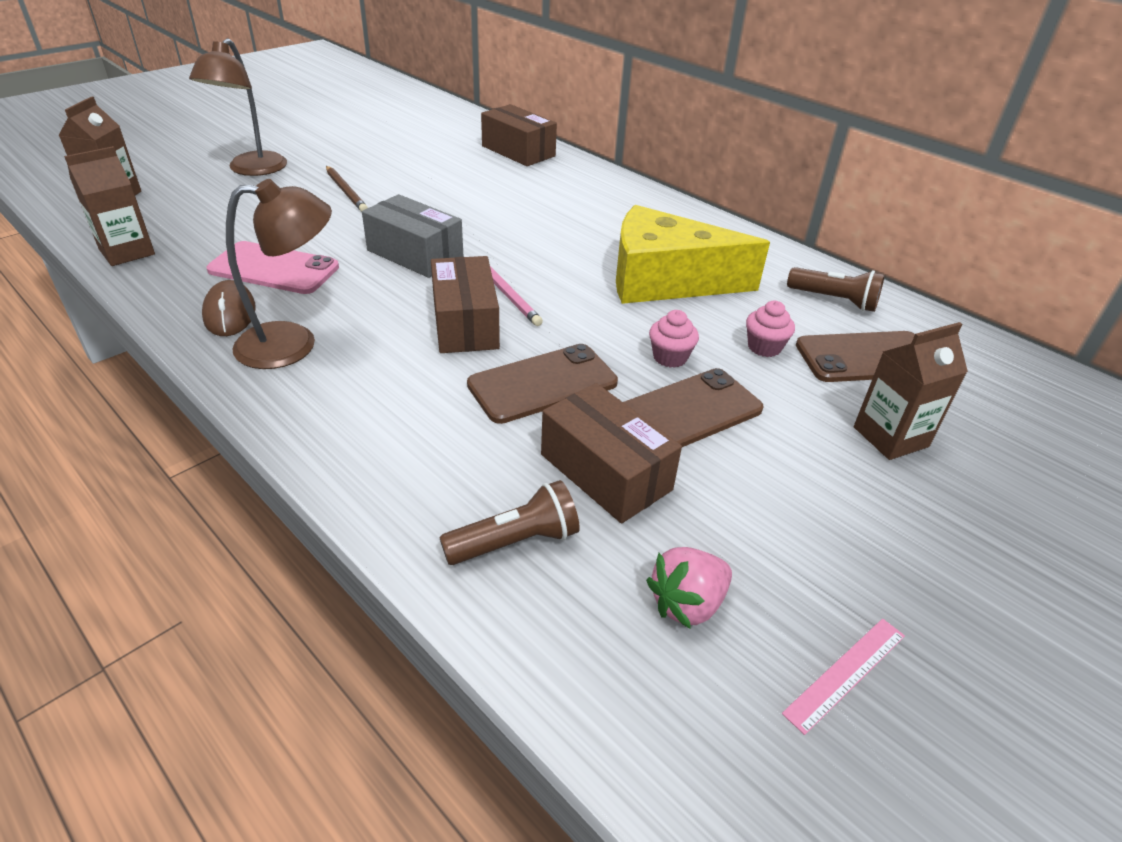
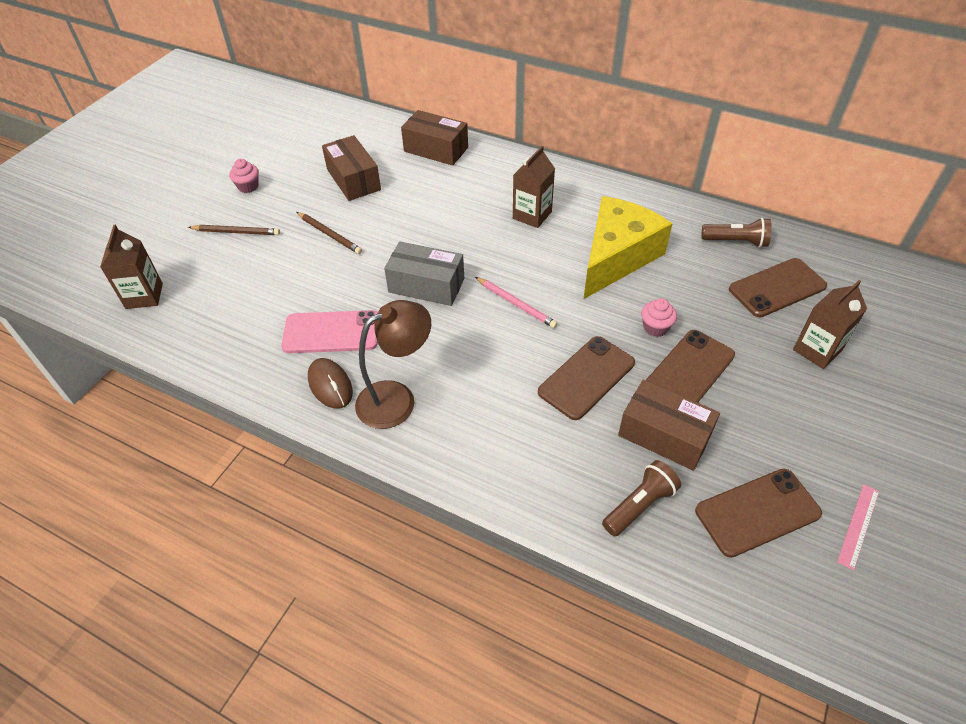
camera: 15 degrees left, 10 degrees up
brown carton [64,146,155,266] -> brown carton moved to [513,146,555,228]
brown lamp [189,38,287,176] -> brown pencil [188,225,280,235]
brown box [431,256,500,353] -> brown box moved to [322,135,381,201]
yellow cheese [616,205,770,304] -> yellow cheese turned 135 degrees clockwise [584,196,673,299]
pink strawberry [646,547,732,629] -> brown phone [695,468,822,558]
pink cupcake [746,301,795,357] -> pink cupcake moved to [229,159,259,193]

